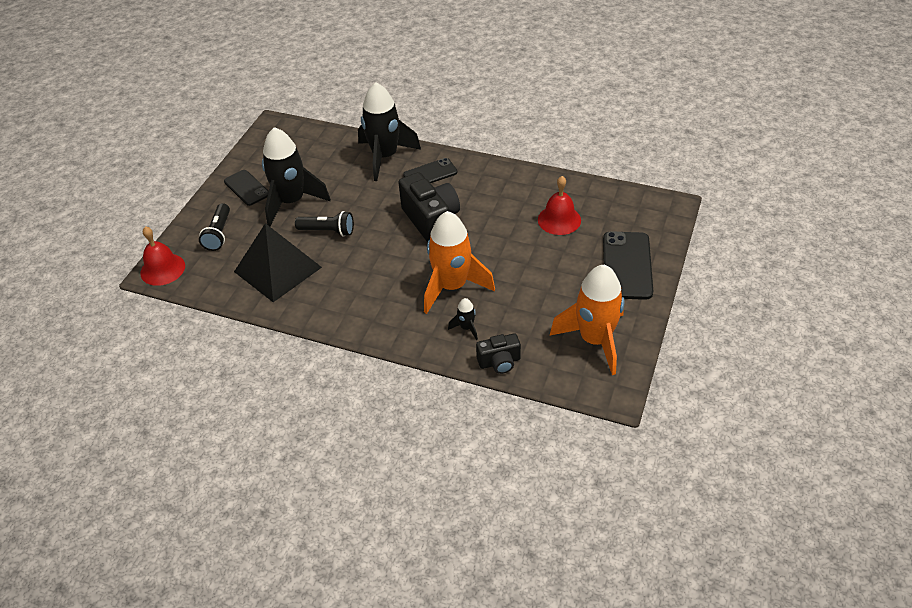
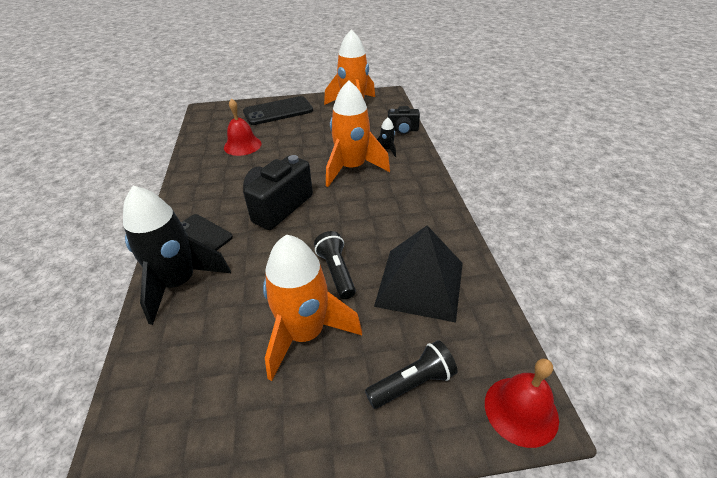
camera: 120 degrees left, 5 degrees down
black phone [224,170,269,206] -> none
black rocket [262,127,331,226] -> orange rocket [263,235,362,381]
black camera [476,333,521,374] -> black camera turned 135 degrees clockwise [388,106,420,135]

